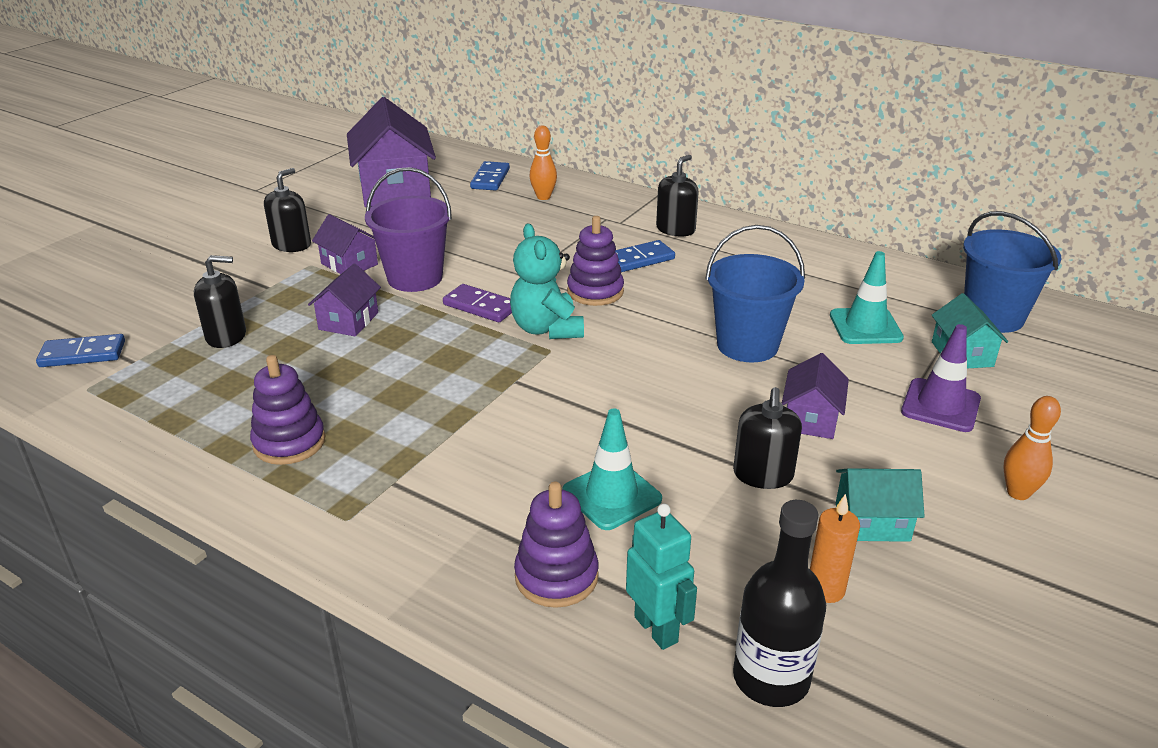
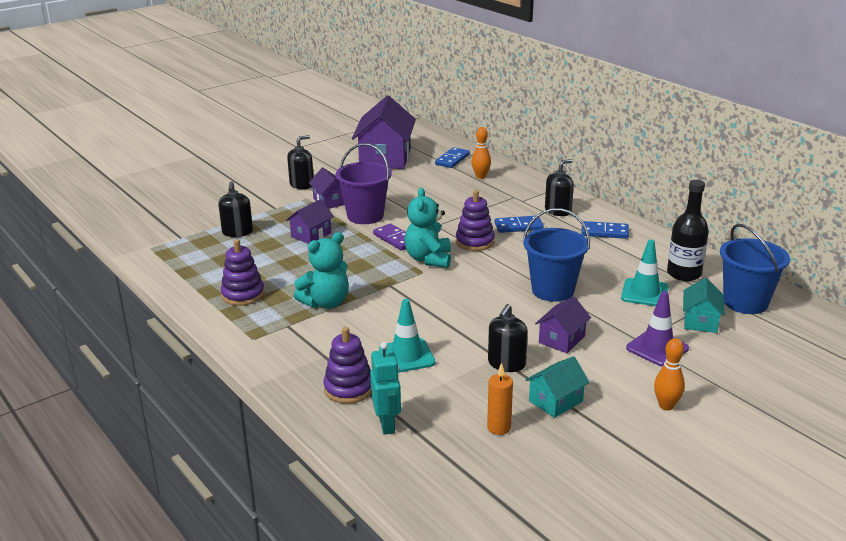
camera: 20 degrees right, 5 degrees down
blue domino [36,334,125,367] -> blue domino moved to [581,221,629,239]
black soap dispenser [194,255,246,348] -> black soap dispenser turned 75 degrees clockwise [218,181,253,237]
black bottle [733,500,826,707] -> black bottle moved to [667,180,709,281]
turquoise house [836,468,925,542] -> turquoise house turned 60 degrees counterclockwise [525,356,590,418]
none -> turquoise teddy bear [294,232,349,308]

